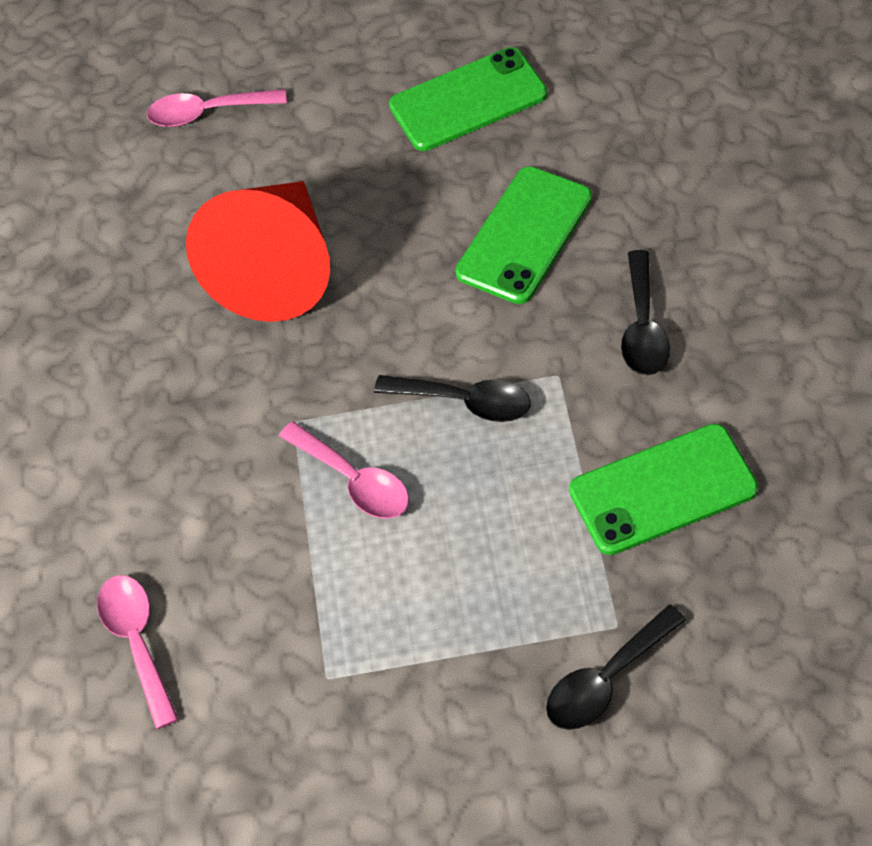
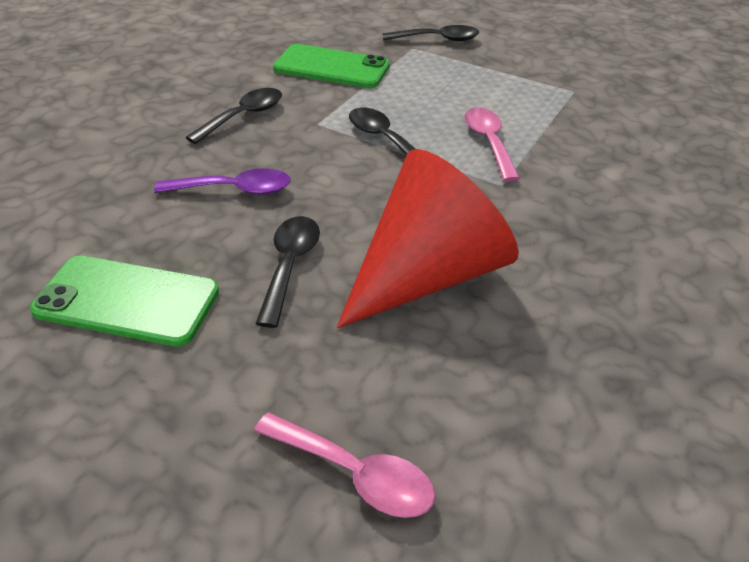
camera: 150 degrees left, 15 degrees down
pink spoon [97,575,179,729] -> none
green phone [455,166,592,304] -> purple spoon [154,168,291,195]
none -> black spoon [256,216,320,328]

